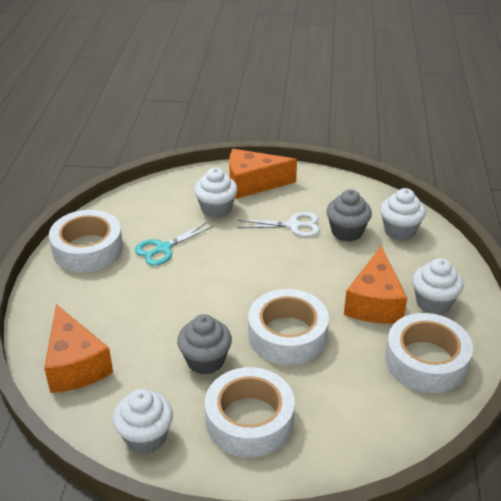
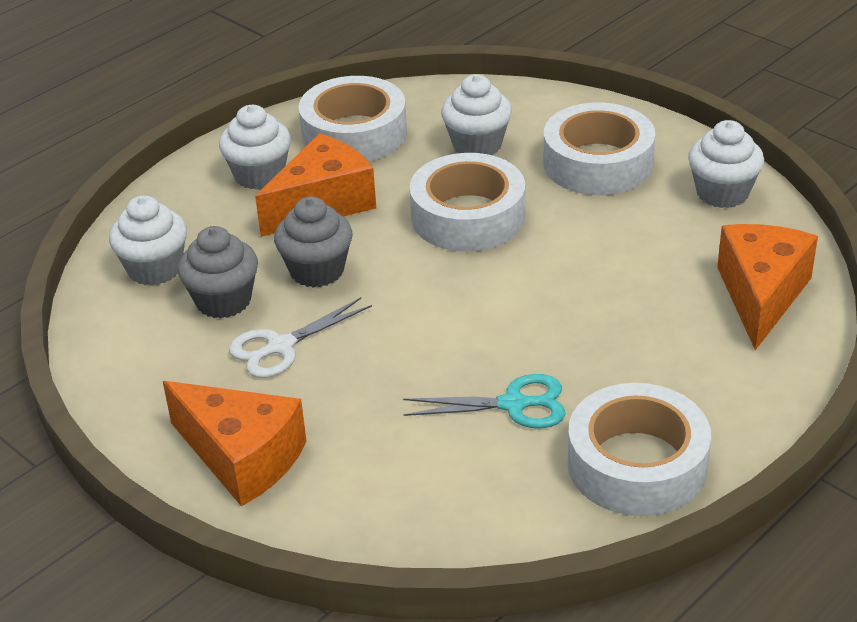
camera: 140 degrees left, 0 degrees up
grey cupcake [177,314,232,375] -> grey cupcake moved to [274,196,352,288]
white cupcake [194,167,238,218] -> white cupcake moved to [441,75,512,155]
white scissors [238,212,320,237] -> white scissors turned 75 degrees counterclockwise [229,297,372,378]

